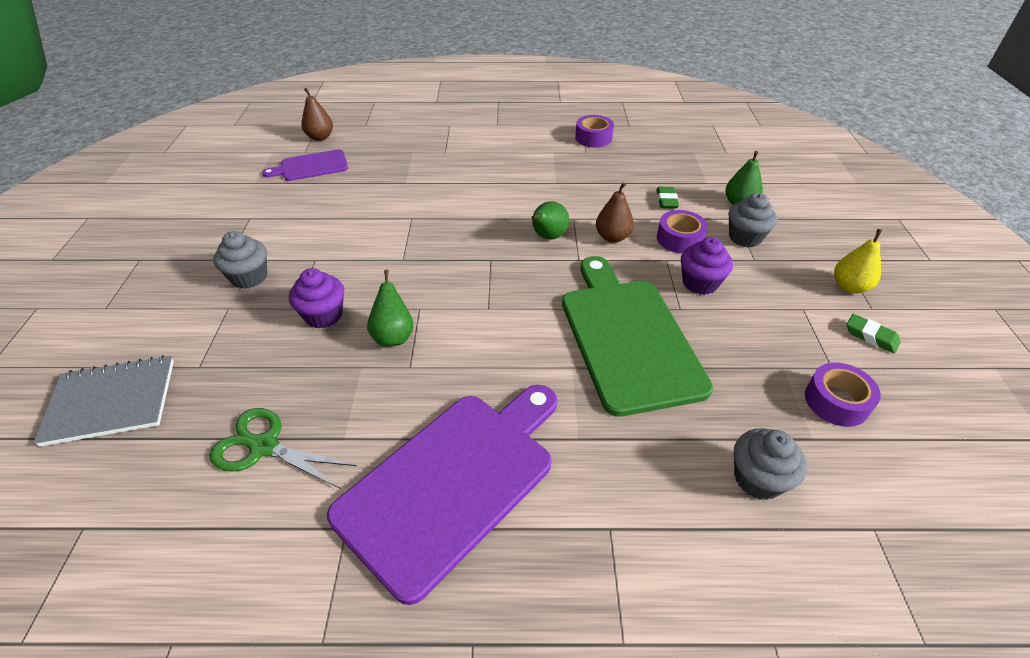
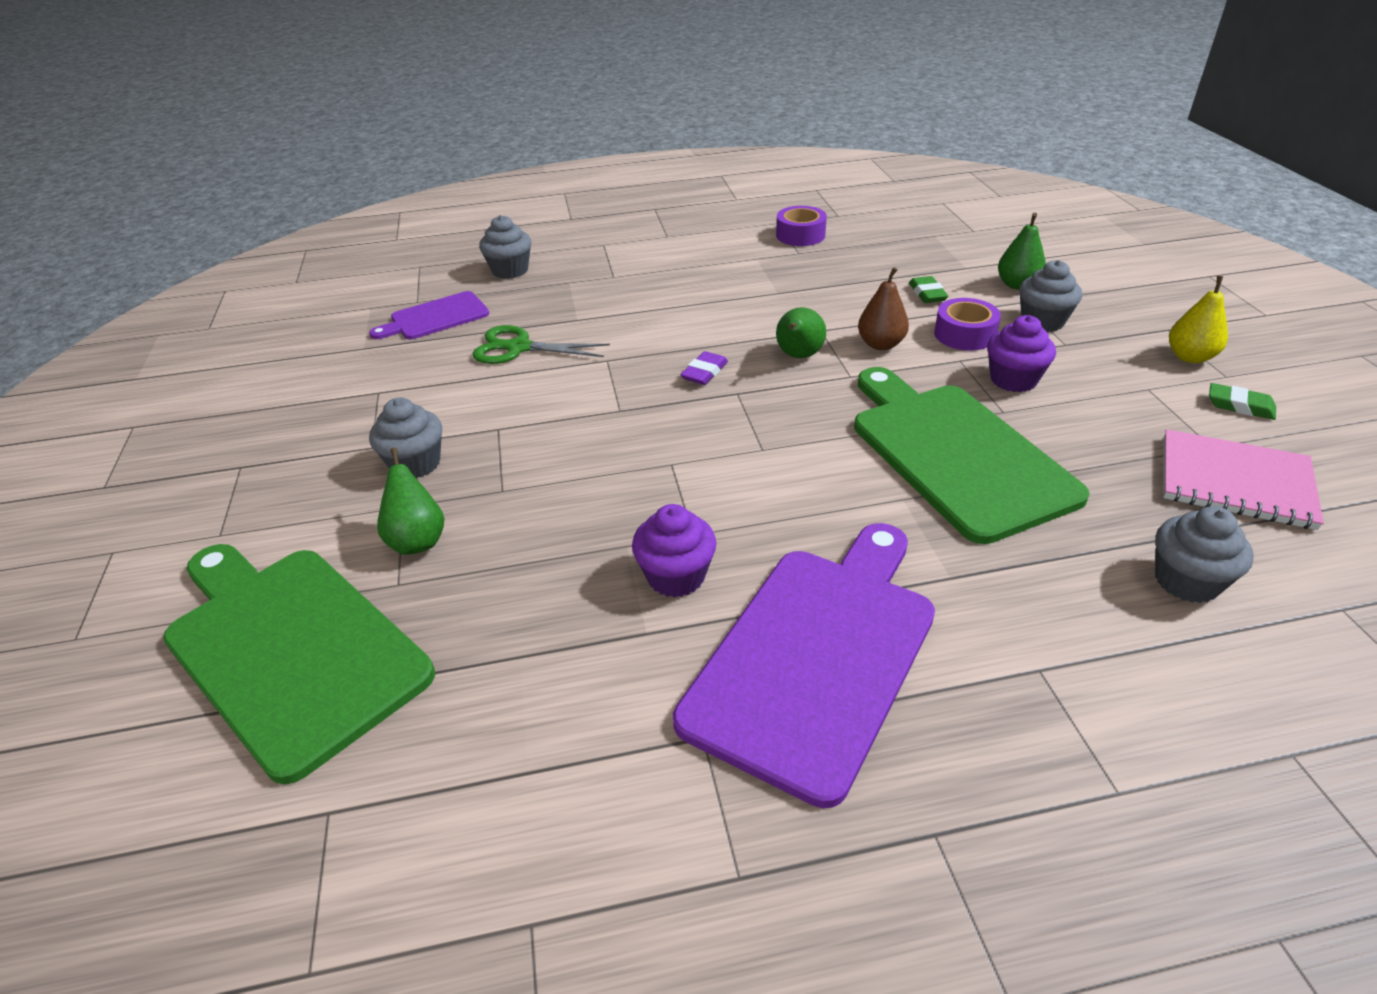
camera: 10 degrees left, 5 degrees down
grey notebook [33,355,174,447] -> green cutting board [163,544,435,785]
green scissors [209,408,357,489] -> green scissors moved to [473,325,610,364]
purple cupcake [289,268,344,329] -> purple cupcake moved to [632,504,716,598]
brown pear [301,88,333,141] -> none
green pear [367,269,414,346] -> green pear moved to [377,448,444,555]
purple tape [805,362,881,427] -> pink notebook [1163,429,1324,530]
none -> grey cupcake [479,215,531,279]
none -> purple eraser [680,351,728,385]

